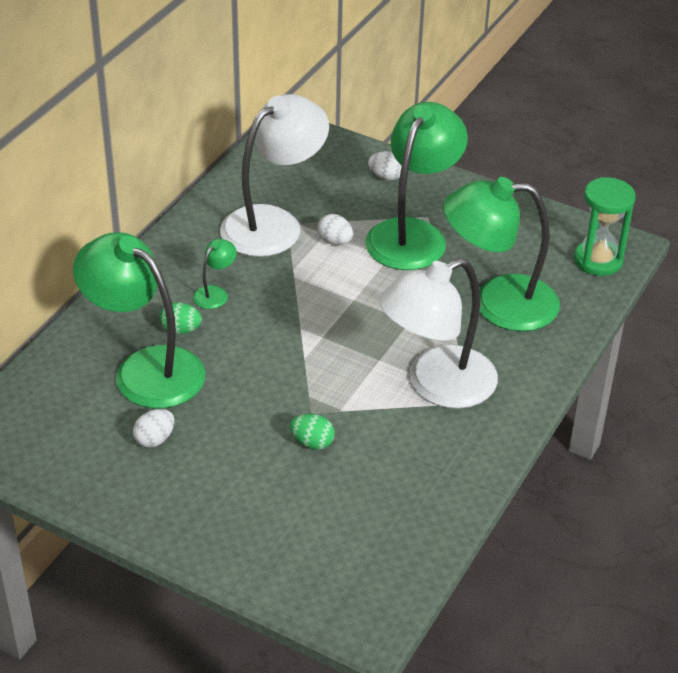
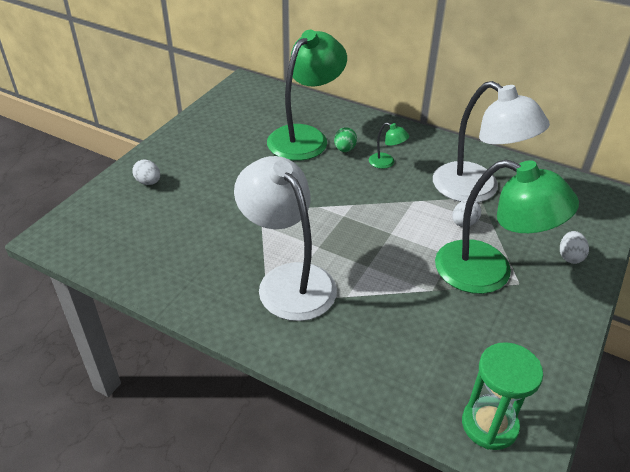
camera: 90 degrees right, 0 degrees up
white egg [133,409,174,448] -> white egg moved to [132,160,160,185]
green egg [290,414,335,450] -> none
green lamp [443,177,560,332] -> none

